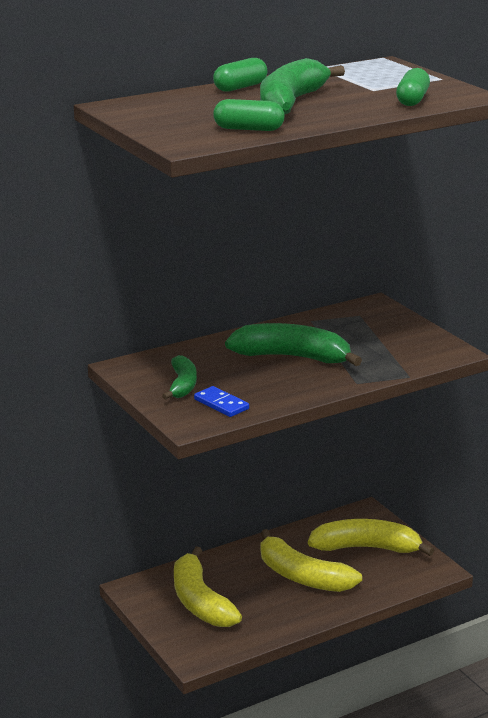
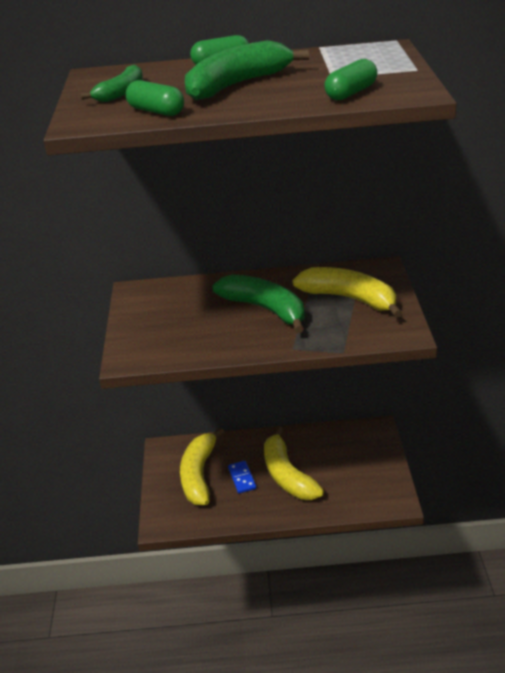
camera: 30 degrees right, 10 degrees up
green banana [162,355,197,400] -> green banana moved to [80,65,143,102]
blue domino [194,386,249,417] -> blue domino moved to [228,461,256,493]
yellow banana [308,519,434,556] -> yellow banana moved to [292,267,402,318]

